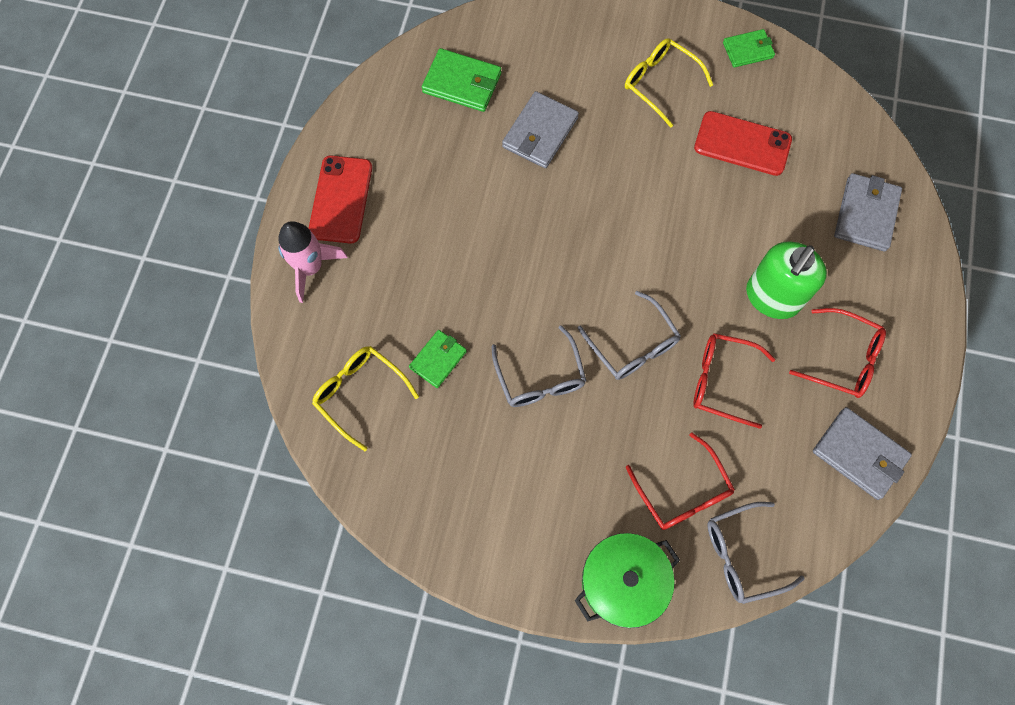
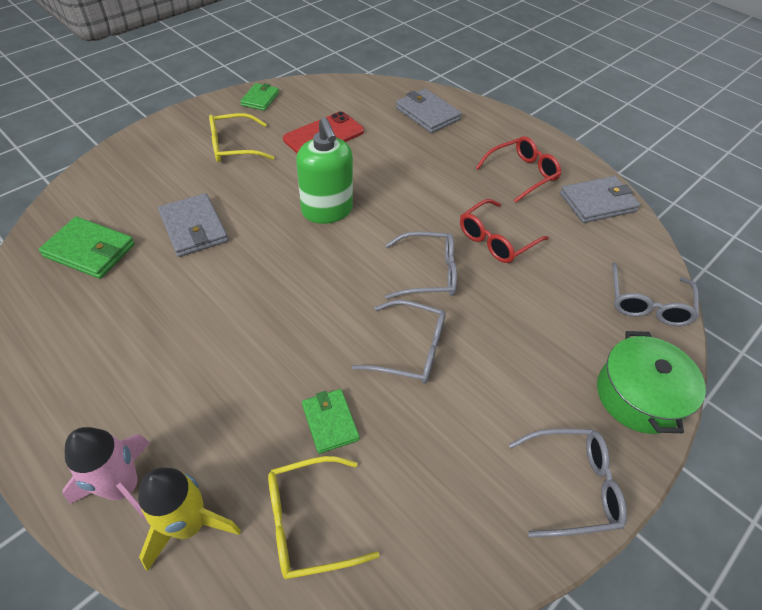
camera: 60 degrees left, 20 degrees down
red phone [309,155,372,244] -> none
green wallet [422,48,501,112] -> green wallet turned 60 degrees clockwise [39,217,135,279]
red glasses [626,432,735,530] -> none
green soap dispenser [746,241,827,319] -> green soap dispenser moved to [296,117,353,224]
none -> yellow rocket [138,468,241,571]
none -> grey glasses [509,429,627,537]

